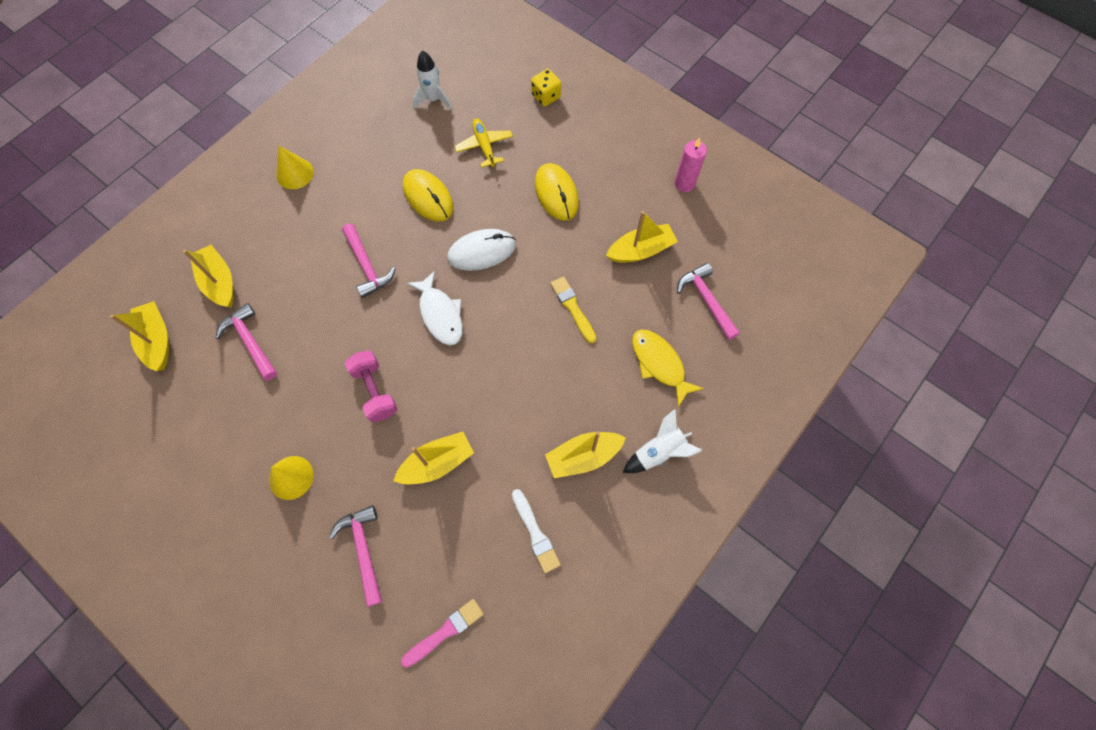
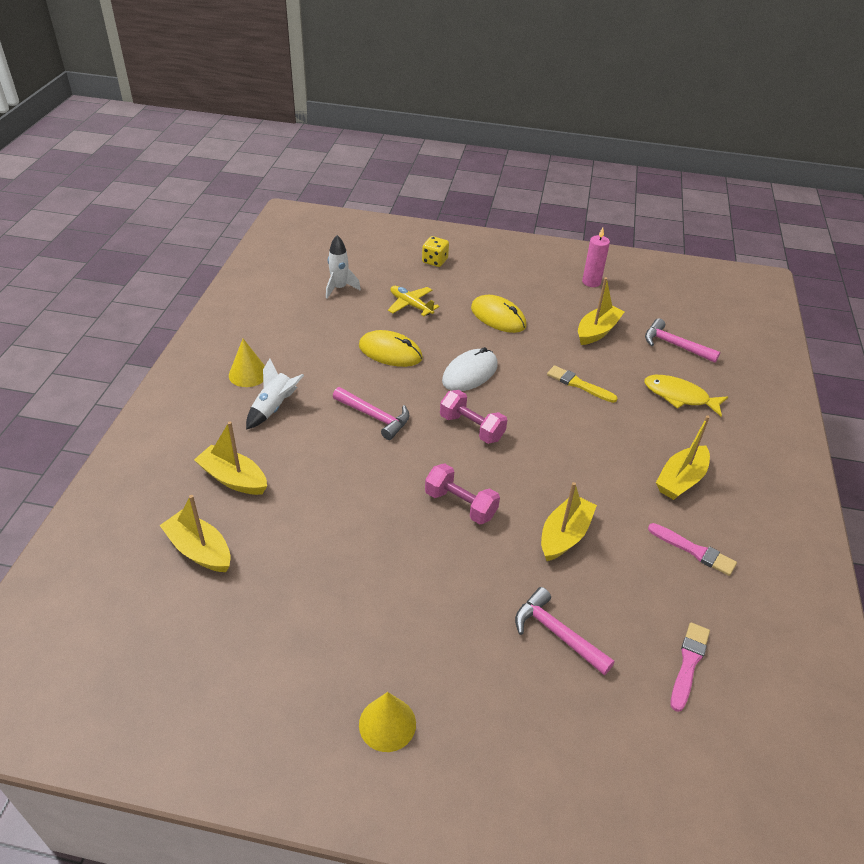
camera: 30 degrees left, 25 degrees down
pink hammer [216,303,277,381] -> none
yellow cone [269,456,314,500] -> yellow cone moved to [359,692,416,752]
white fish [407,271,463,345] -> pink dumbbell [440,390,507,444]
white brush [512,489,561,573] -> pink brush [648,523,737,576]
white rocket [623,409,703,473] -> white rocket moved to [246,358,304,429]

